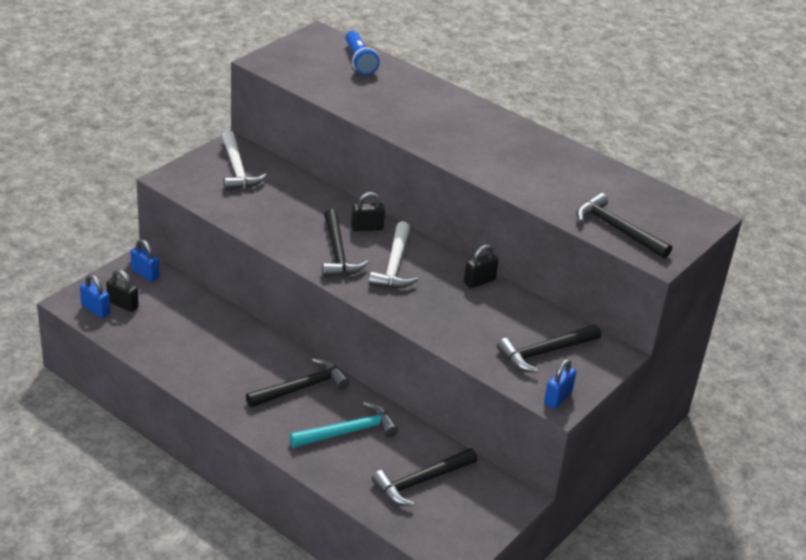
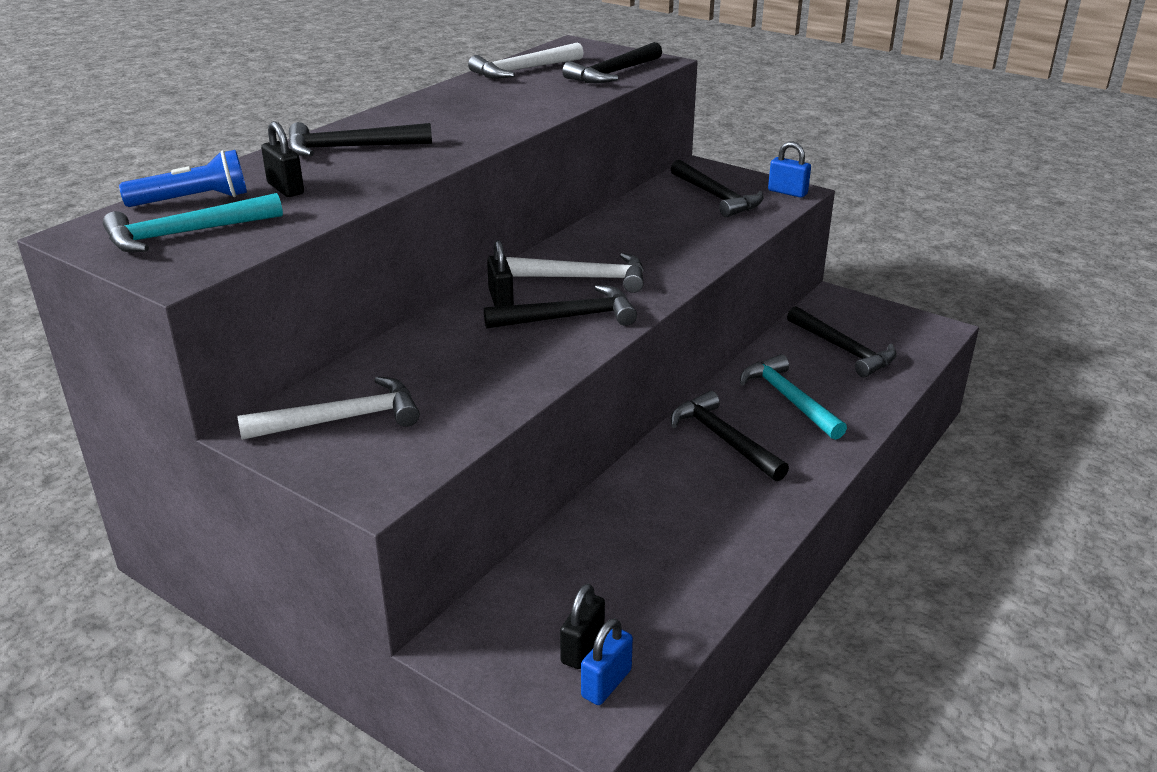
camera: 90 degrees left, 5 degrees down
blue padlock [130,239,159,282] -> none
black padlock [464,245,499,288] -> black padlock moved to [261,121,304,197]
none -> turquoise hammer [103,193,283,252]
none -> black hammer [288,122,432,156]
none -> white hammer [468,42,584,79]

